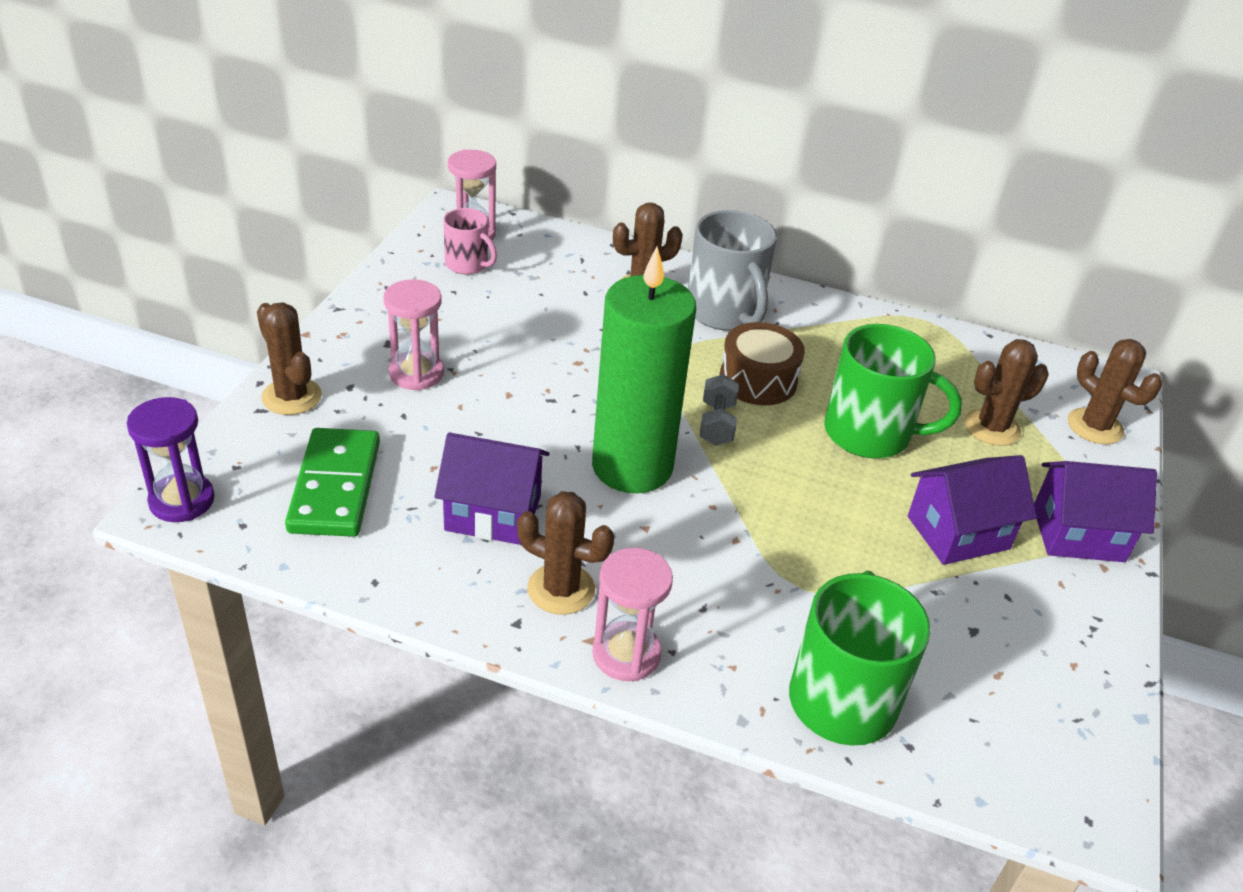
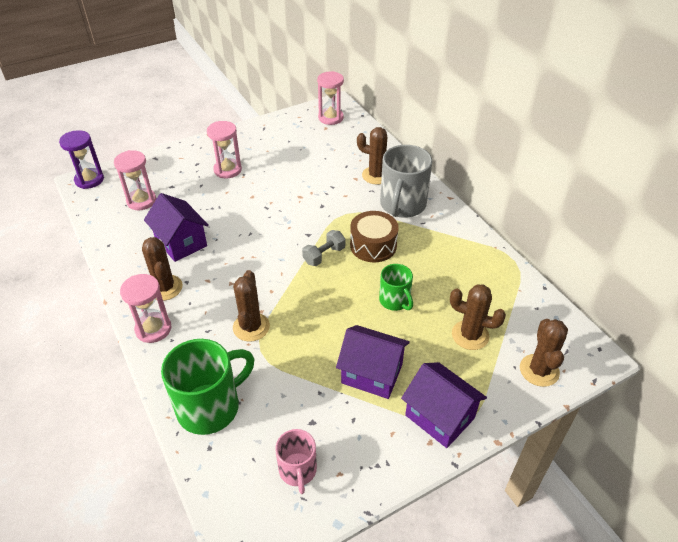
camera: 45 degrees right, 5 degrees up
brown cactus [257,303,322,415] -> brown cactus moved to [233,270,270,342]
green domino [285,428,380,537] -> pink hourglass [114,150,156,210]
pink mug [444,208,497,274] -> pink mug moved to [275,429,317,494]
green candle [592,247,696,493] -> none
green mug [824,324,962,458] -> green mug [379,264,413,311], size x0.57

